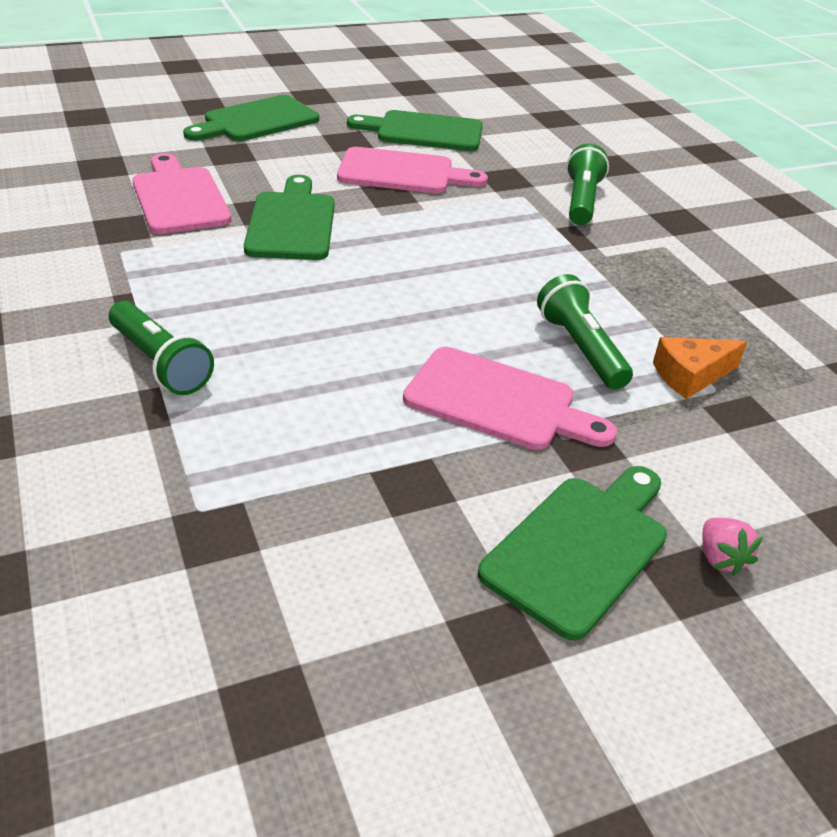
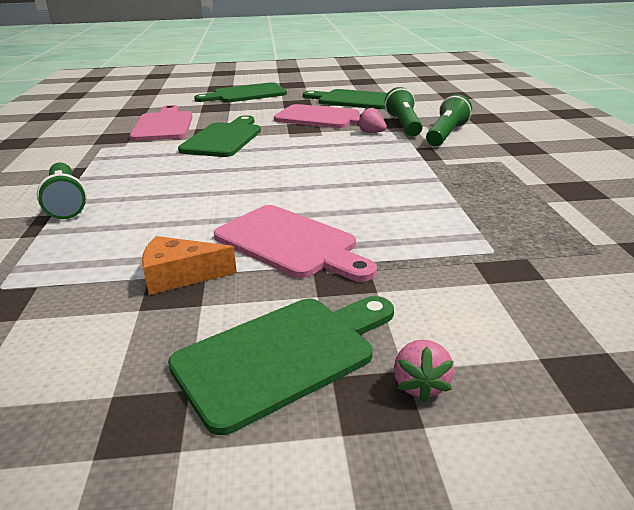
camera: 20 degrees right, 10 degrees down
green flashlight [537,274,633,390] -> green flashlight moved to [385,87,423,137]
orange cheese [653,337,747,399] -> orange cheese moved to [142,236,237,295]
none -> pink strawberry [357,107,387,133]

